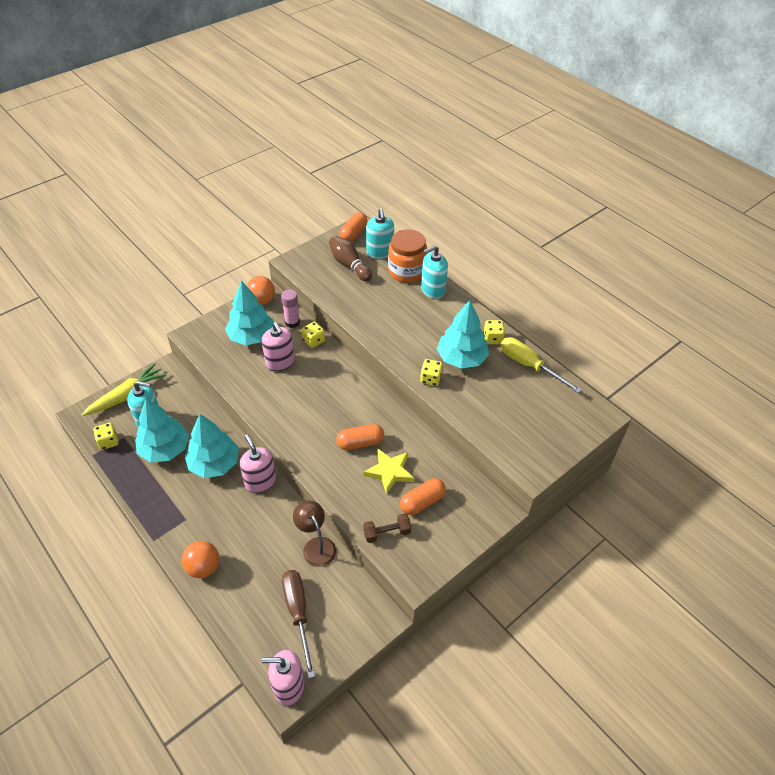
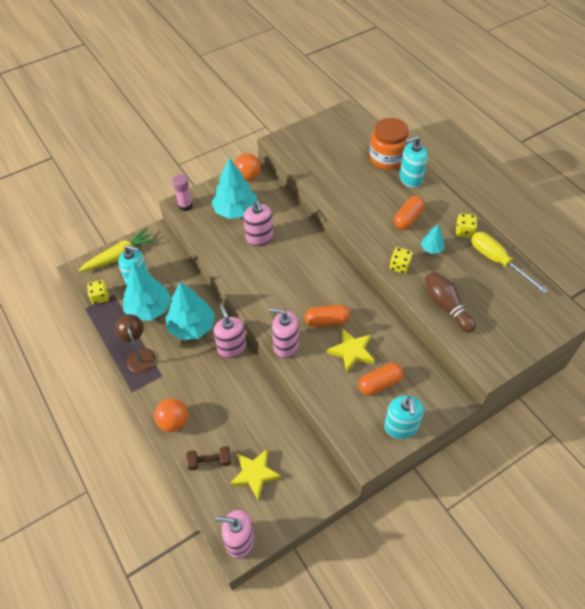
camera: 10 degrees right, 5 degrees up
pink glue stick [281,289,300,328] -> pink glue stick moved to [172,175,193,211]
brown screwdriver [282,570,315,678] -> yellow star [230,449,282,501]
brown lamp [293,500,336,567] -> brown lamp moved to [115,314,156,373]
yellow dice [302,322,325,348] -> none
brown bowling pin [329,236,372,282] -> brown bowling pin moved to [425,271,476,333]
orange capsule [339,212,367,242] -> orange capsule moved to [394,196,425,230]
brown dumbbell [363,514,411,543] -> brown dumbbell moved to [186,446,231,471]
turquoise soap dispenser [366,208,394,259] -> turquoise soap dispenser moved to [384,396,424,439]
turquoise tree [437,300,489,369] -> turquoise tree [421,225,445,254], size x0.48
none -> pink soap dispenser [269,308,299,358]

